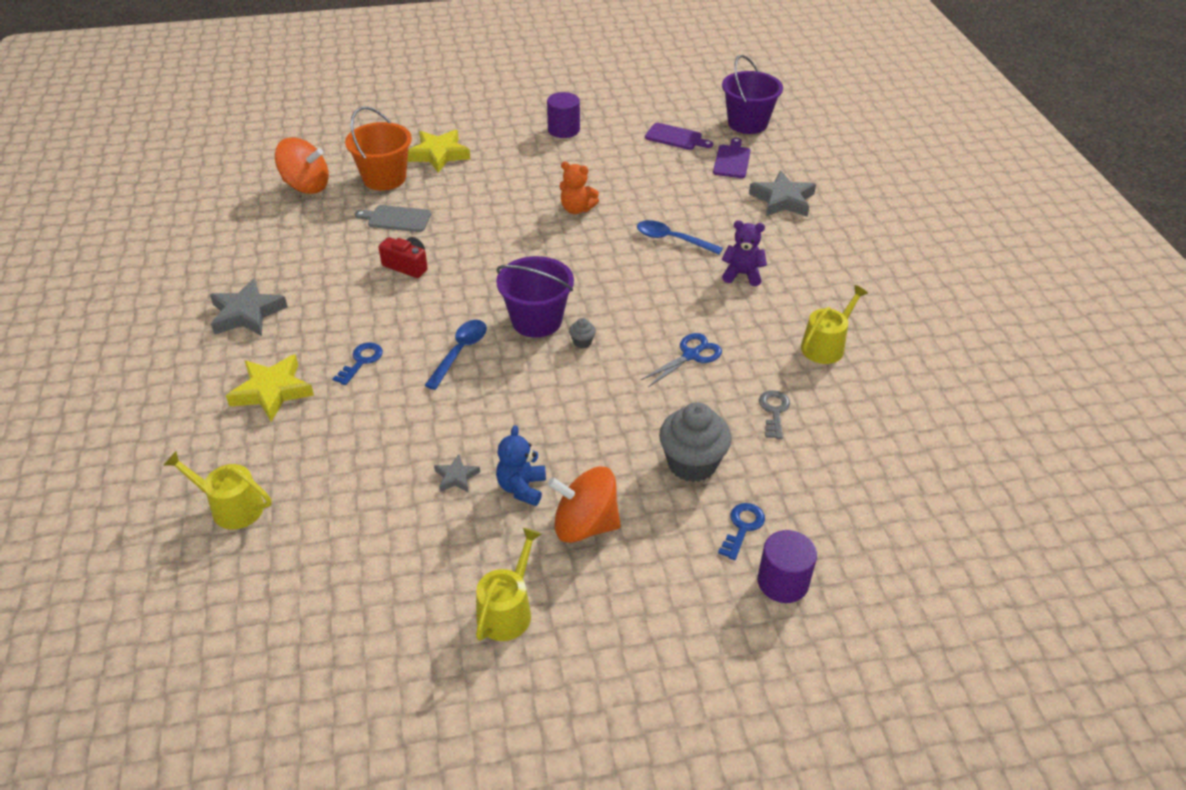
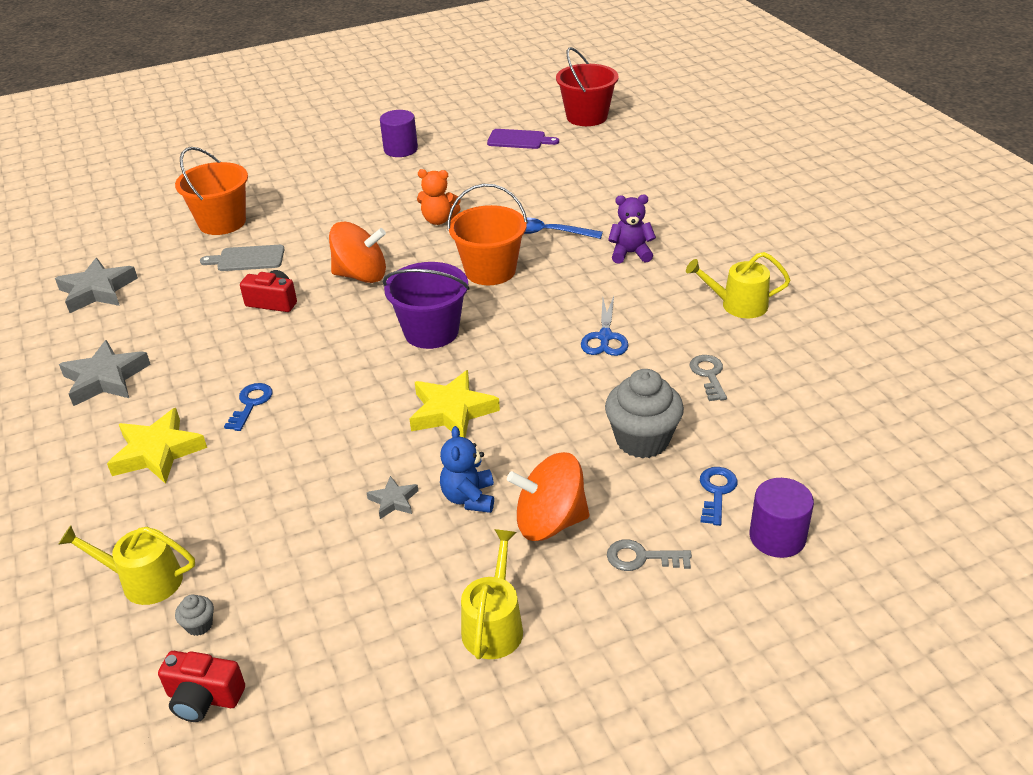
camera: 10 degrees left, 5 degrees down
orange spinning top [275,138,329,194] -> orange spinning top moved to [329,221,386,283]
yellow star [407,130,470,173] -> yellow star moved to [410,370,500,438]
blue spoon [424,320,487,390] -> none
grey cupcake [569,318,596,348] -> grey cupcake moved to [175,594,214,636]
blue scissors [641,333,722,387] -> blue scissors turned 150 degrees clockwise [581,296,628,356]
purple cutting board [713,138,751,178] -> none
purple bucket [722,55,783,134] -> red bucket [556,47,619,126]
grey star [749,171,816,217] -> grey star moved to [55,258,138,313]
yellow watering can [801,285,868,364] -> yellow watering can turned 120 degrees counterclockwise [686,252,790,318]
none -> red camera [158,651,245,722]
none -> orange bucket [447,184,528,285]
none -> grey key [607,539,692,571]

